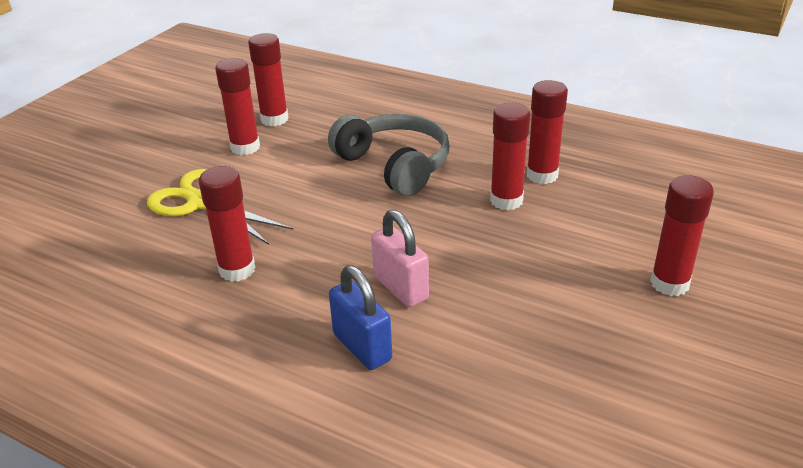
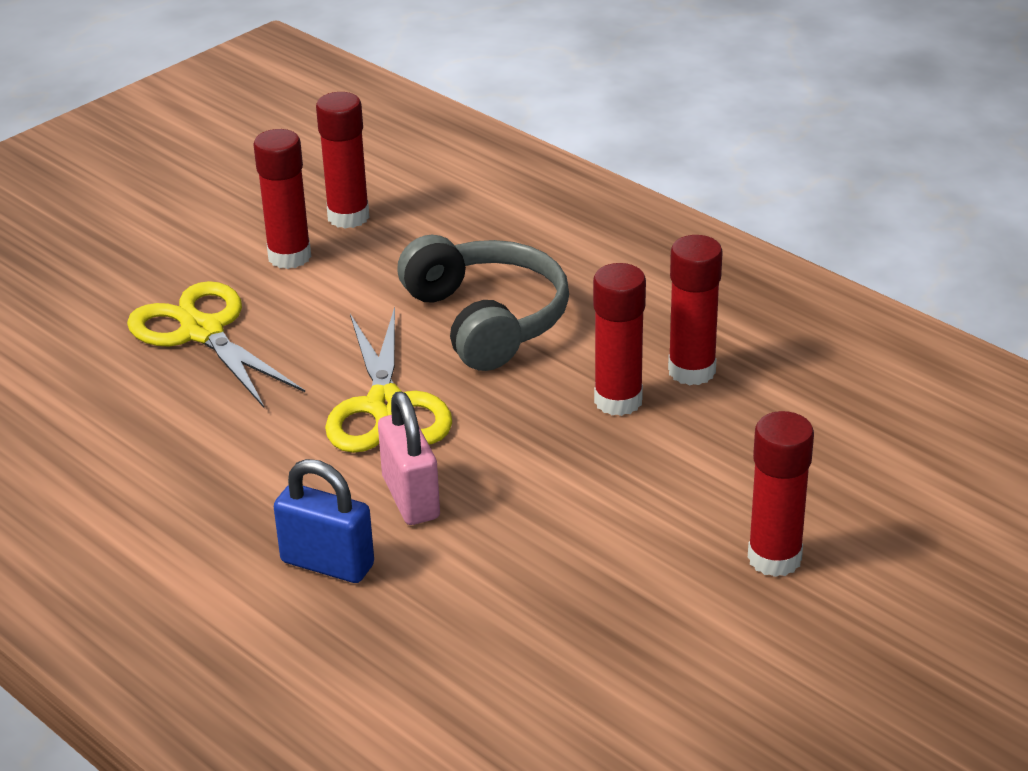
camera: 15 degrees right, 0 degrees up
red glue stick [199,166,255,282] -> none
blue padlock [329,265,392,370] -> blue padlock turned 45 degrees counterclockwise [274,459,374,583]
none -> yellow scissors [325,307,452,453]

